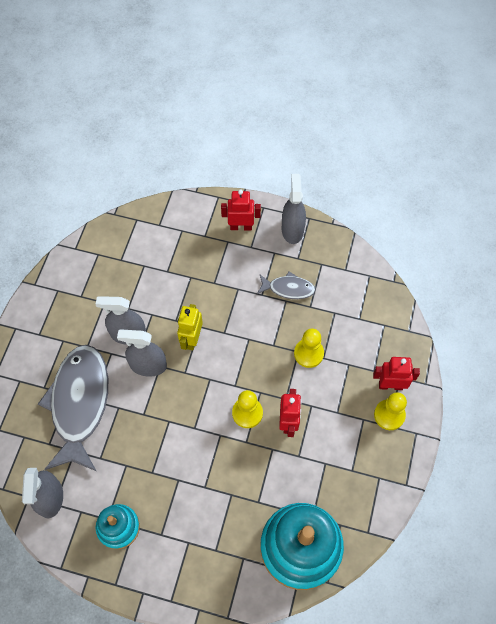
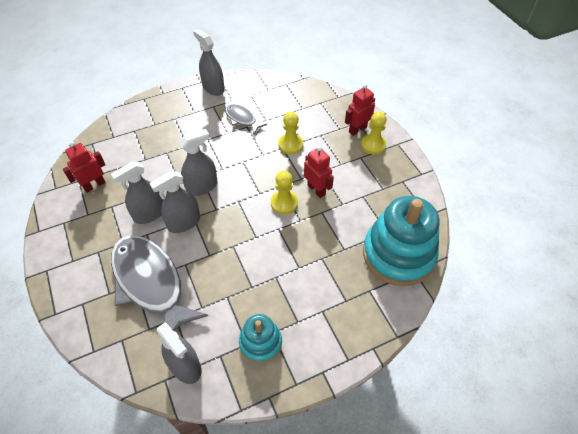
camera: 40 degrees left, 10 degrees down
yellow robot [177,304,203,350] -> grey spray bottle [179,129,217,196]
red robot [221,190,261,231] -> red robot moved to [63,142,105,193]
grey fish [257,272,316,299] -> grey fish turned 105 degrees counterclockwise [225,104,267,134]

